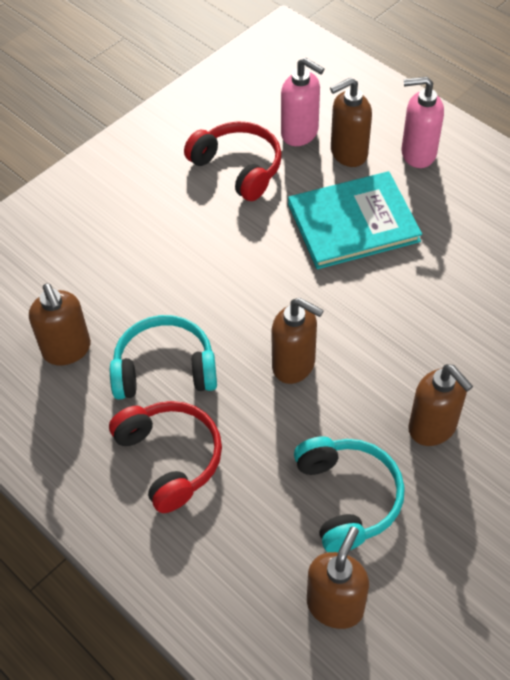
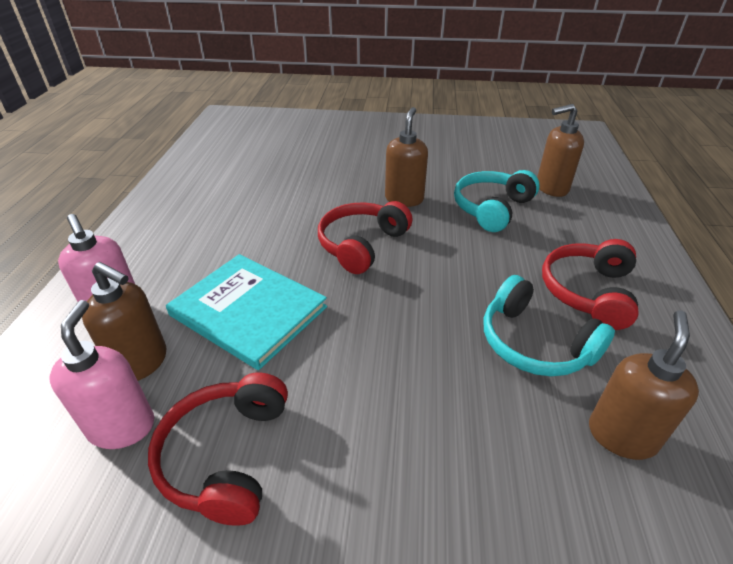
camera: 130 degrees left, 15 degrees down
brown soap dispenser [271,298,324,384] -> none
none -> red headphones [318,201,412,274]

